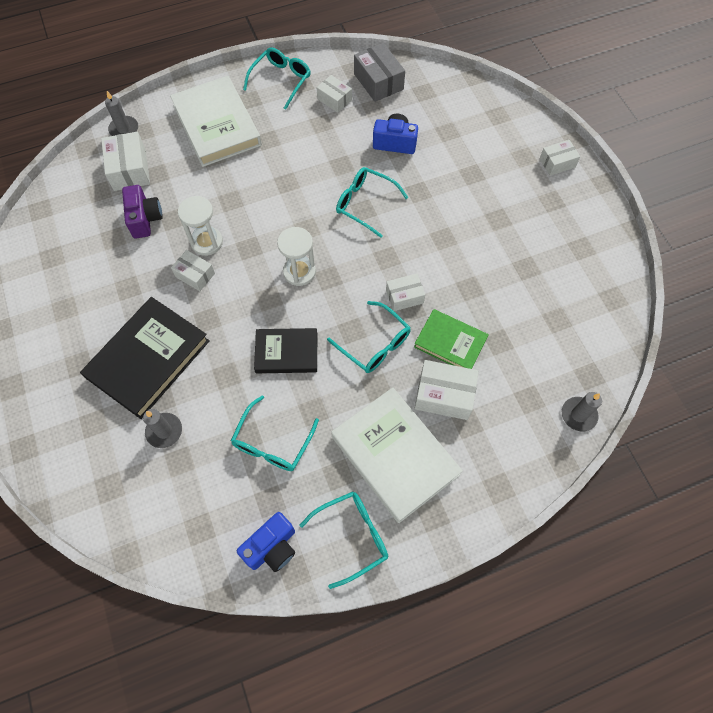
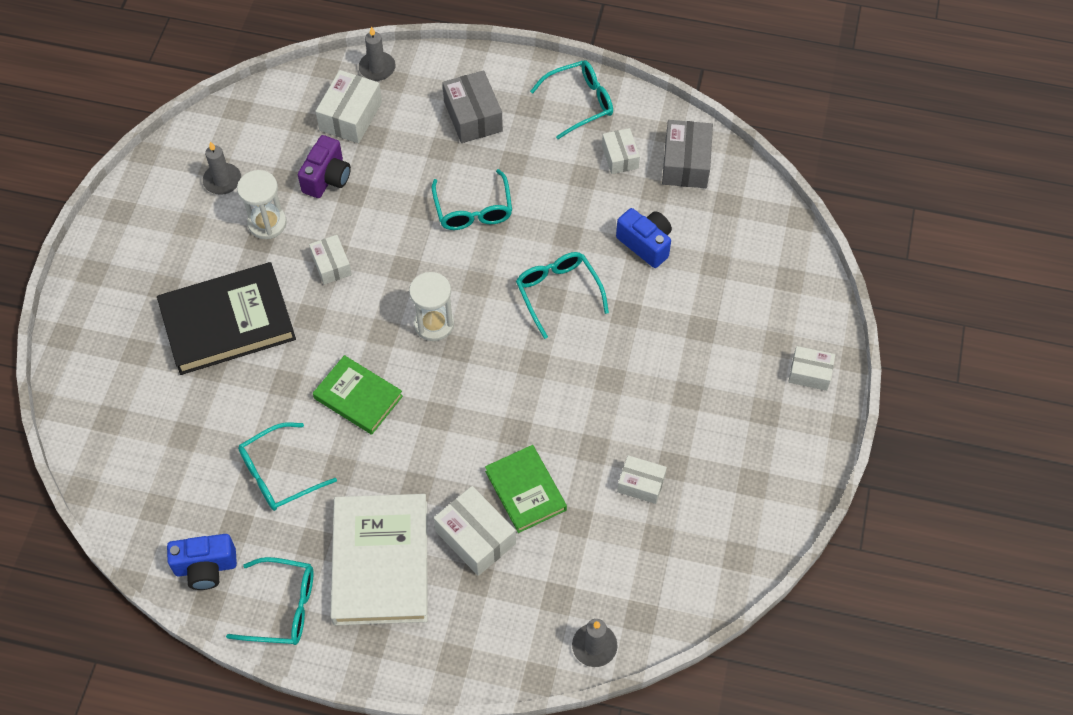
camera: 35 degrees right, 5 degrees down
grey candle [143,409,182,448] -> grey candle moved to [203,141,241,195]
white book [170,76,262,167] -> grey box [442,70,503,143]
white hourglass [178,196,223,256] -> white hourglass moved to [237,170,287,239]
black book [254,328,317,373] -> green book [313,355,403,435]
turquoise glasses [327,301,411,373] -> turquoise glasses moved to [432,169,512,230]
white box [386,274,425,311] -> white box moved to [617,455,667,504]

